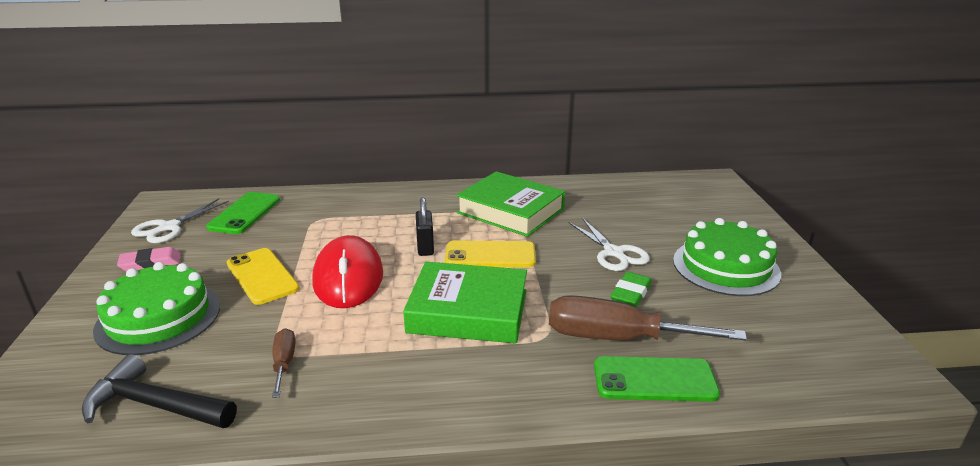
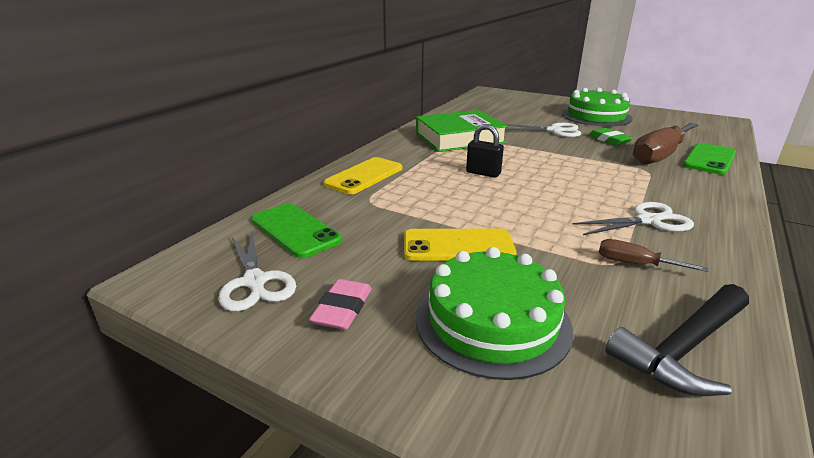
camera: 55 degrees left, 0 degrees up
red mouse [312,235,383,308] -> none
green book [403,262,527,344] -> none
yellow phone [445,240,536,267] -> yellow phone moved to [324,157,402,194]
none -> white scissors [572,202,694,235]

